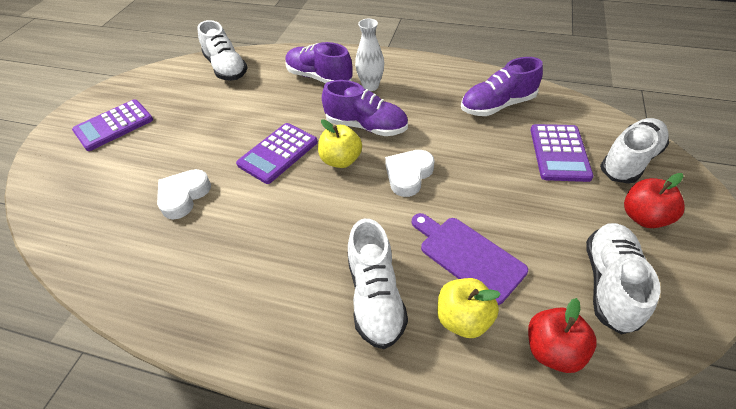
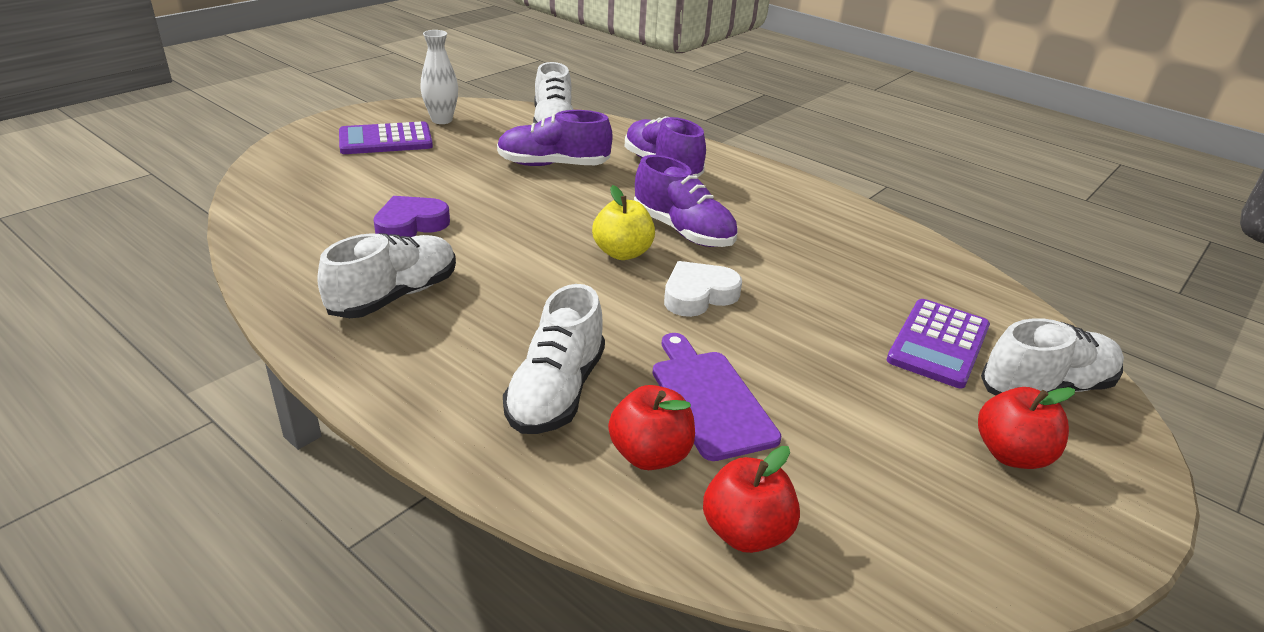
camera: 20 degrees right, 15 degrees down
white heart [157,169,211,220] -> purple heart [373,196,450,237]
purple calculator [236,123,318,184] -> none
white vase [355,19,384,91] -> white vase moved to [420,30,458,124]
yellow apple [437,278,501,338] -> red apple [608,385,695,470]
purple shoe [461,57,543,116] -> purple shoe moved to [497,110,613,166]
white shoe [586,223,660,335] -> white shoe moved to [317,233,456,318]

